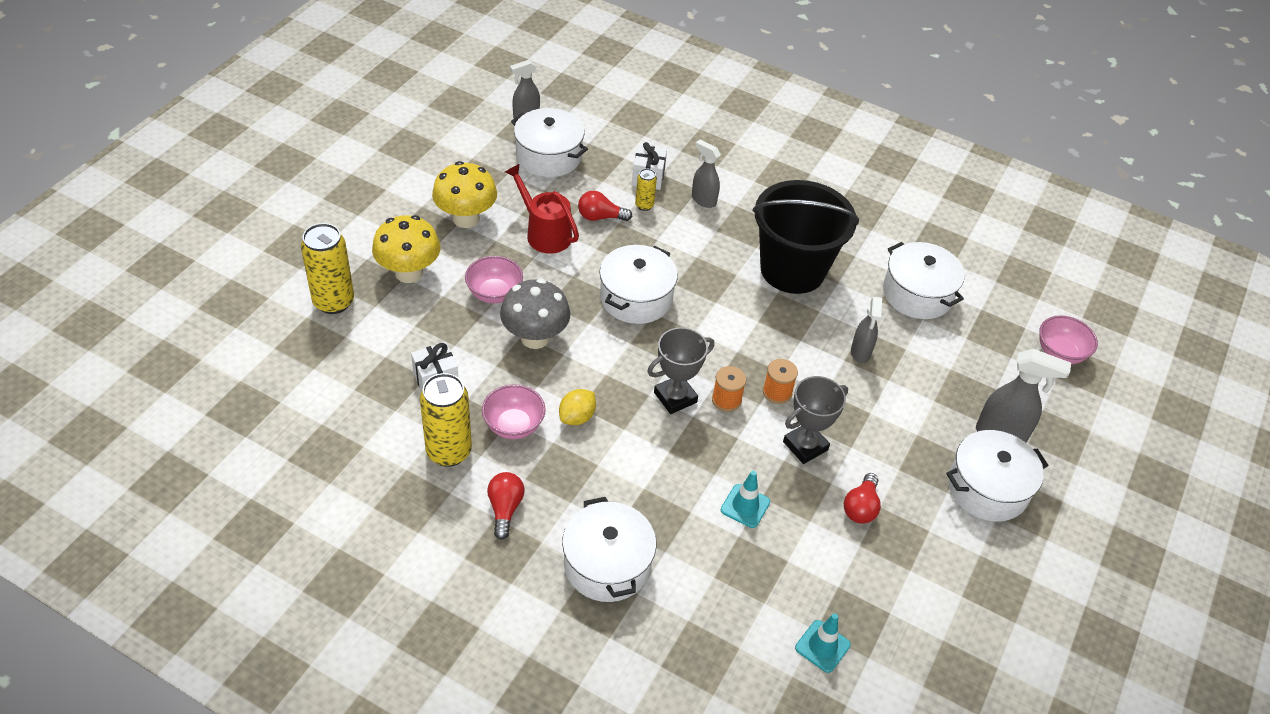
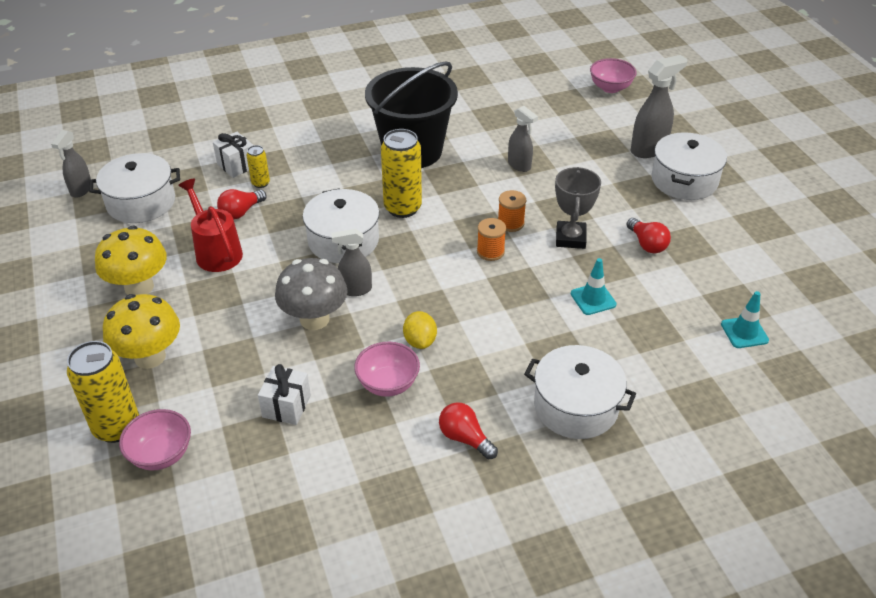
camera: 45 degrees left, 5 degrees down
yellow can [420,373,472,467] -> yellow can moved to [381,129,422,218]
pink bowl [465,256,523,303] -> pink bowl moved to [119,409,191,470]
red watering can [505,164,579,254] -> red watering can turned 60 degrees clockwise [178,178,243,272]
grey trophy [647,327,714,414] -> none
grey spray bottle [692,139,721,208] -> grey spray bottle moved to [331,229,372,296]
white pot [883,242,965,319] -> none

